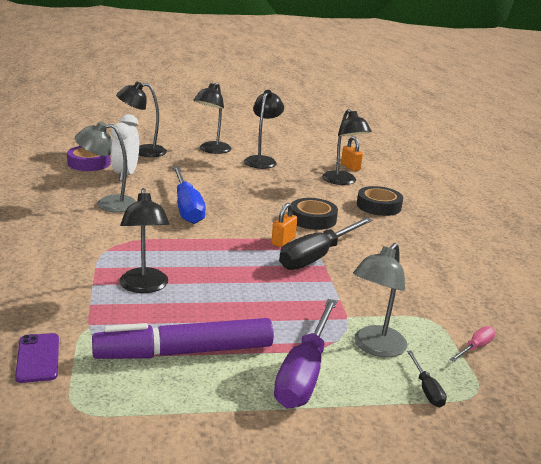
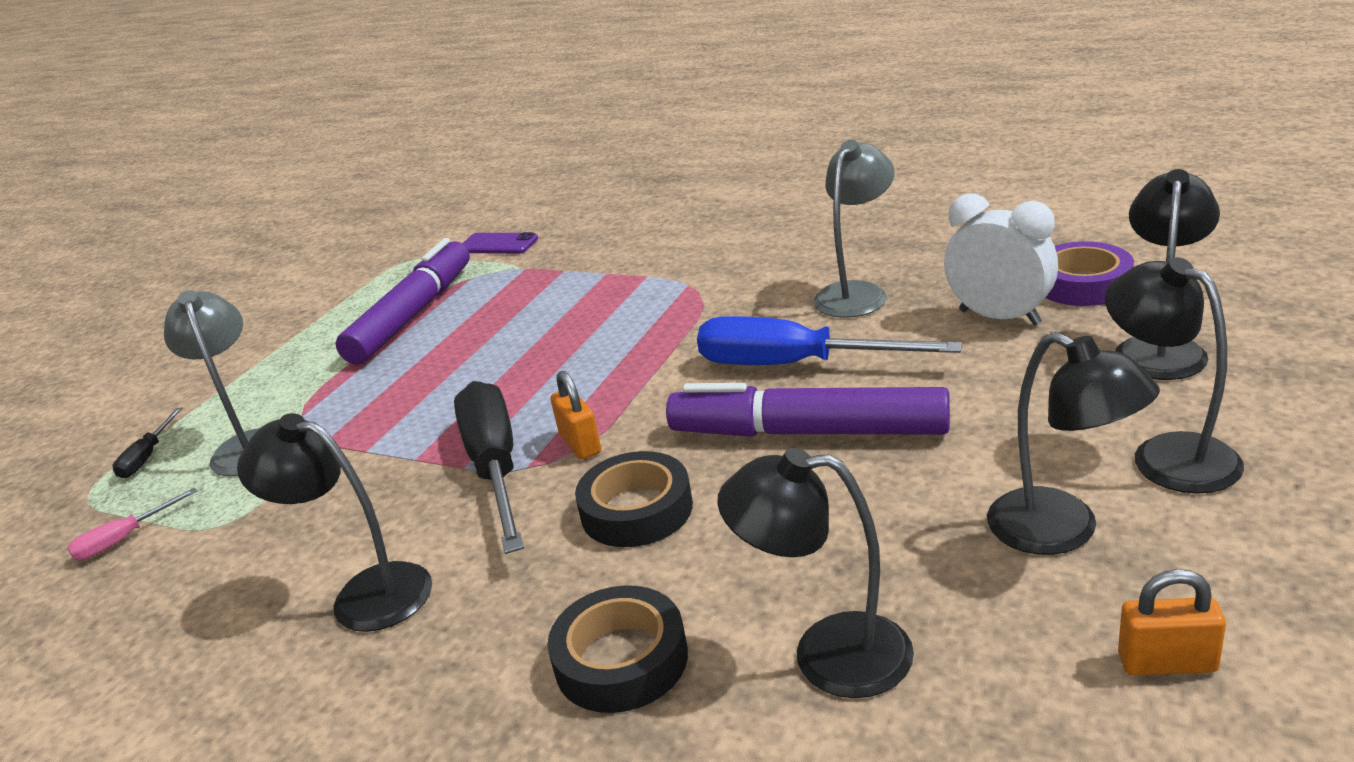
camera: 130 degrees right, 5 degrees up
black lamp [119,188,170,293] -> black lamp moved to [237,413,432,632]
purple screwdriver [274,299,337,408] -> none
orange padlock [341,136,363,171] -> orange padlock moved to [1118,569,1226,675]
black screwdriver [407,351,447,407] -> black screwdriver turned 105 degrees counterclockwise [112,408,183,478]
pink screwdriver [450,326,496,362] -> pink screwdriver turned 60 degrees clockwise [67,488,198,561]
none -> purple marker [666,383,950,437]

